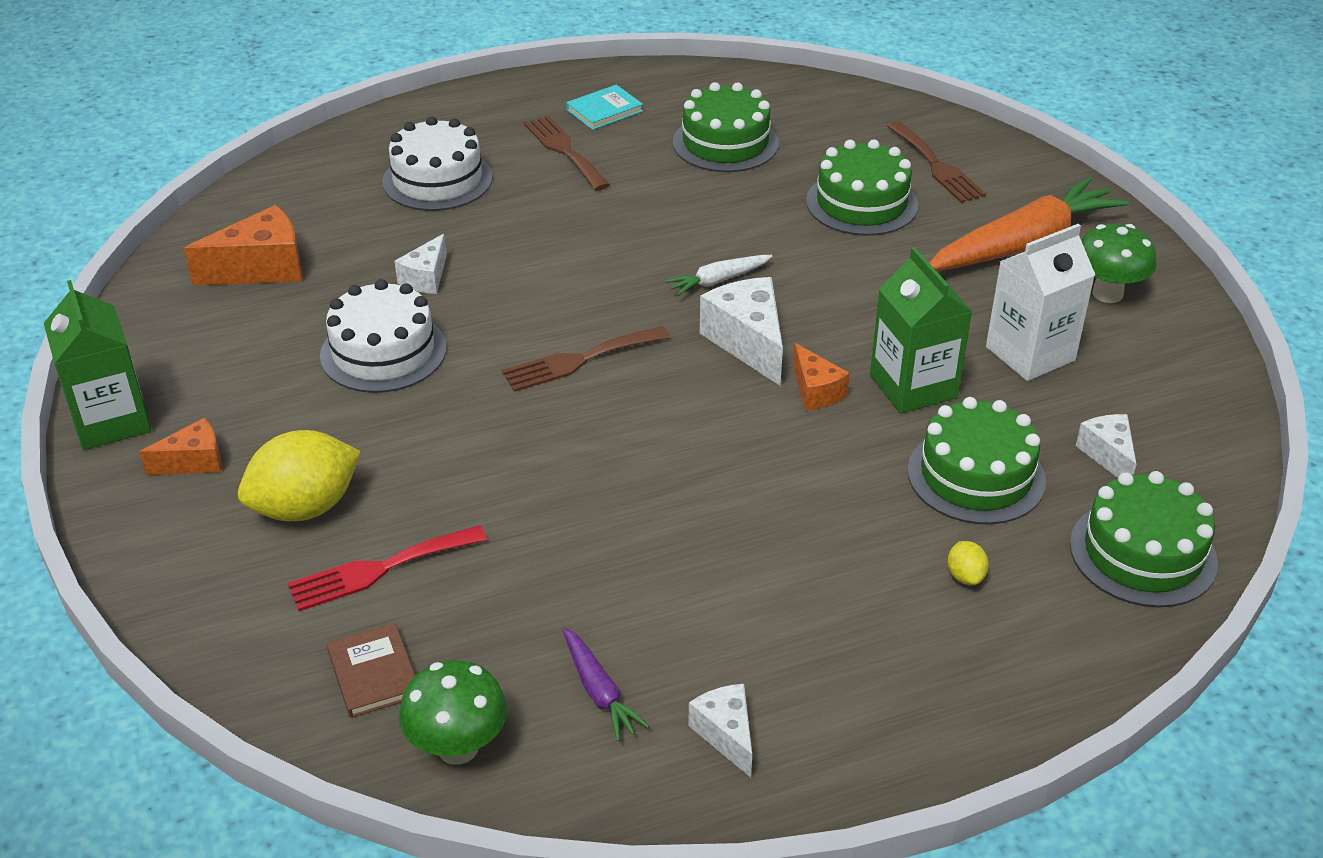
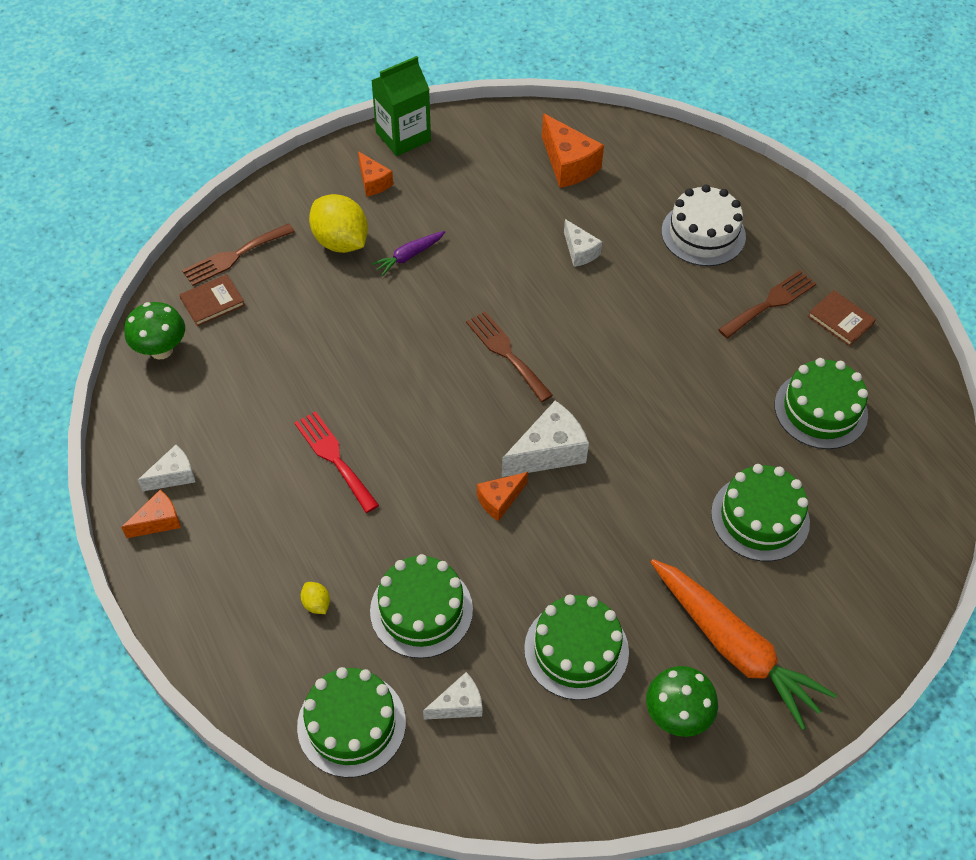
camera: 80 degrees right, 15 degrees up
red fork [288,525,487,611] -> red fork moved to [294,411,379,513]
white cake [320,279,447,393] -> none
white cheese [394,234,447,294] -> white cheese turned 135 degrees counterclockwise [564,219,602,267]
purple carrot [562,627,650,741] -> purple carrot moved to [372,231,445,276]
turquoise book [566,85,643,130] -> brown book [808,290,876,346]
white carrot [665,255,773,296] -> none
green carton [870,247,972,414] -> none
brown fork [887,121,986,203] -> brown fork moved to [182,223,295,286]
yellow lemon [947,541,989,585] -> yellow lemon turned 75 degrees clockwise [301,582,330,614]
white carton [986,224,1095,381] -> green cake [524,595,629,700]
none -> orange cheese [121,490,181,538]

